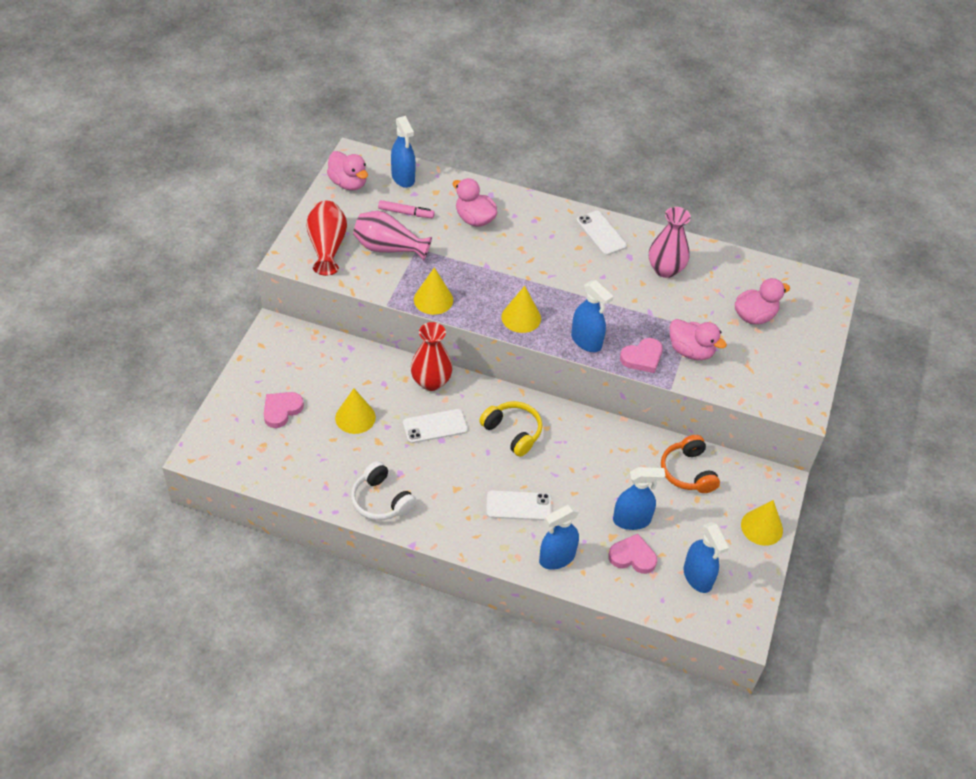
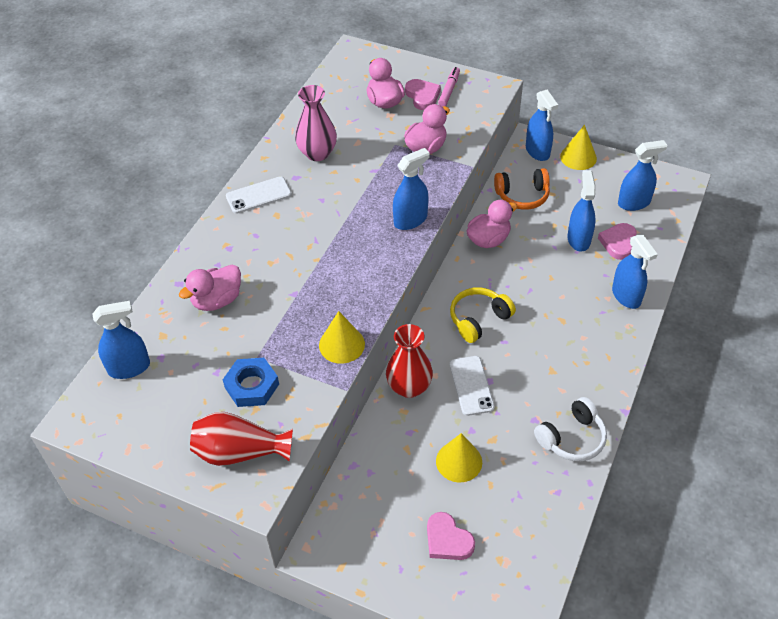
camera: 80 degrees left, 0 degrees up
pink duck [327,151,368,191] -> pink duck moved to [467,200,517,248]
pink vase [353,211,432,261] -> blue nut [223,358,279,407]
pink marker [378,200,435,218] -> pink marker moved to [438,67,460,107]
white phone [486,490,551,521] -> none
yellow cone [501,286,541,333] -> none
pink heart [620,338,663,373] -> pink heart moved to [405,79,441,110]
none -> blue spray bottle [526,90,558,161]

